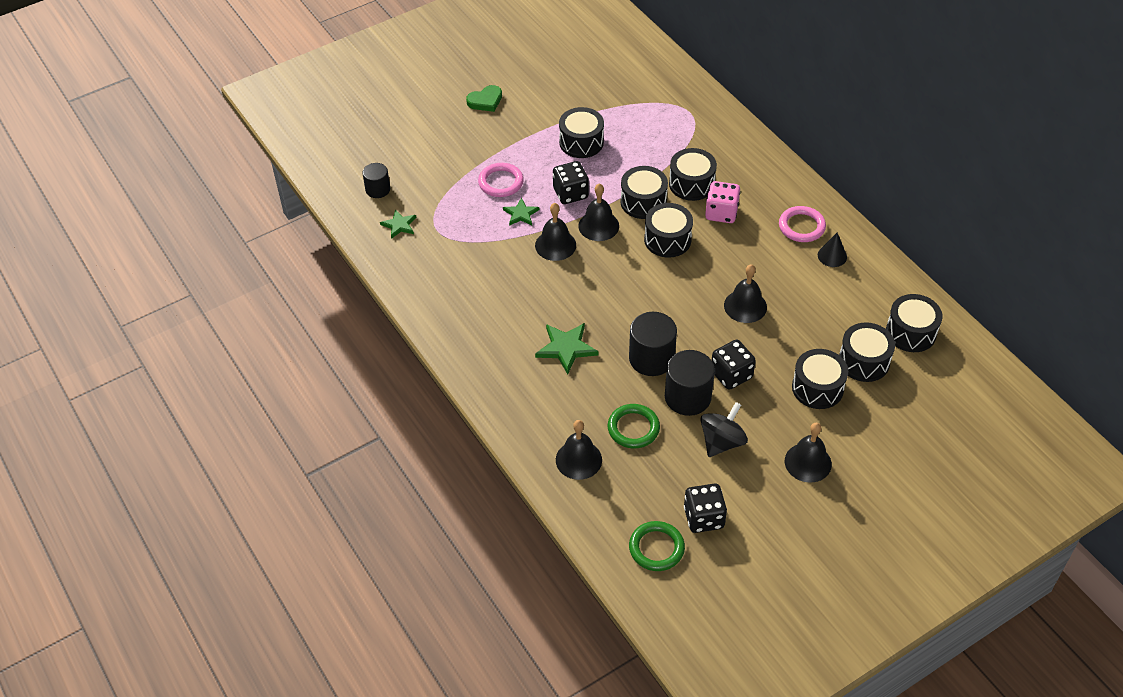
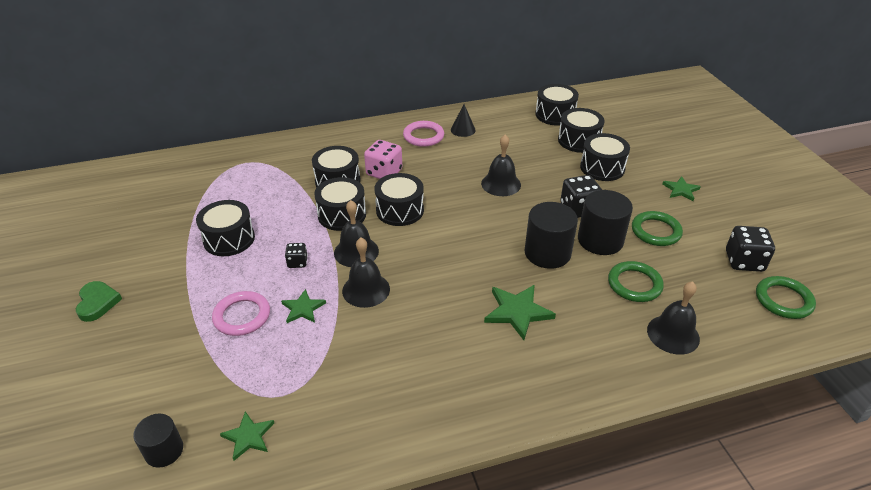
camera: 75 degrees left, 10 degrees down
black dice [553,161,589,204] -> black dice [285,243,308,268], size x0.56
black spinning top [700,402,748,457] -> green ring [632,211,683,246]
black bell [785,423,832,483] -> green star [663,176,701,201]

